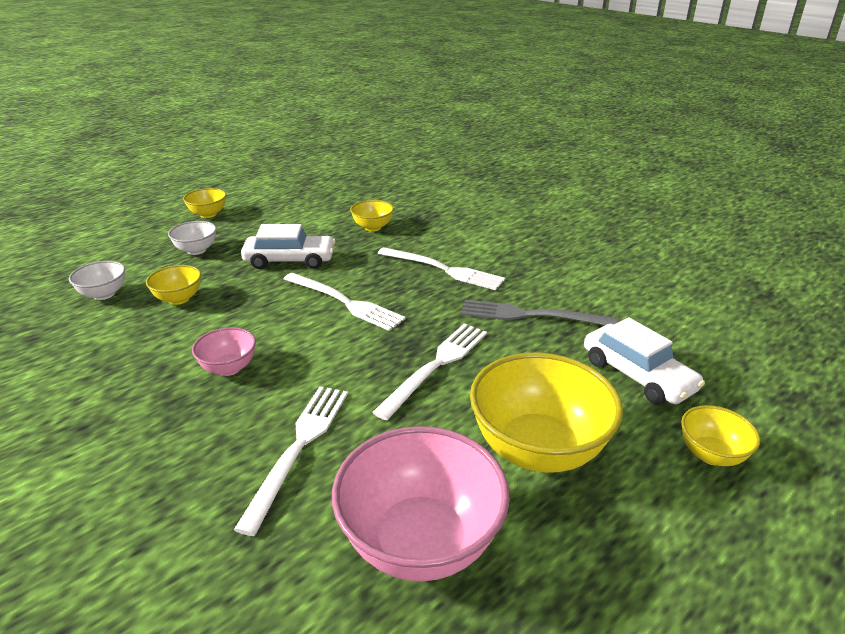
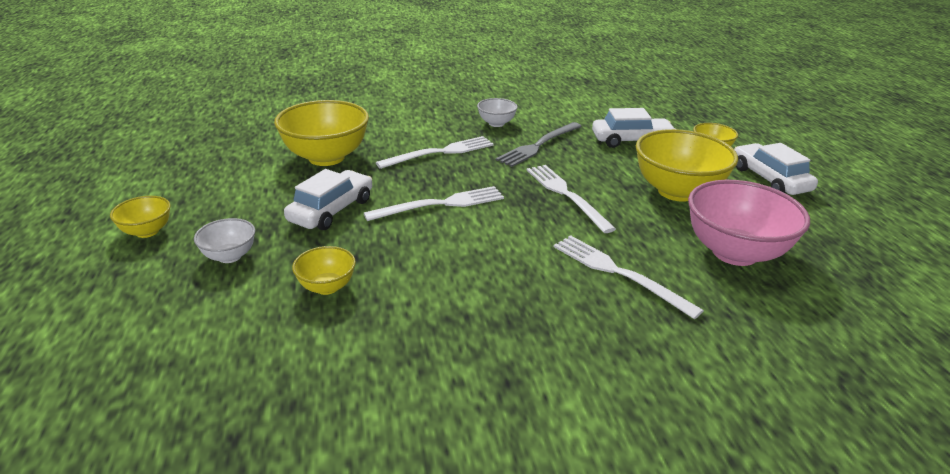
camera: 60 degrees left, 0 degrees up
white bowl [69,261,125,300] -> white bowl moved to [477,98,518,127]
pink bowl [192,327,256,376] -> none
yellow bowl [350,200,394,231] -> yellow bowl [274,100,369,166], size x2.00
none -> white car [734,143,818,195]

